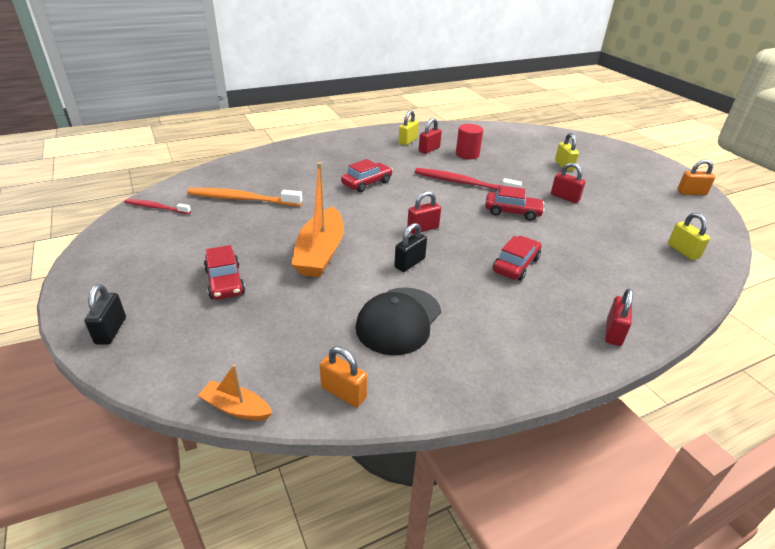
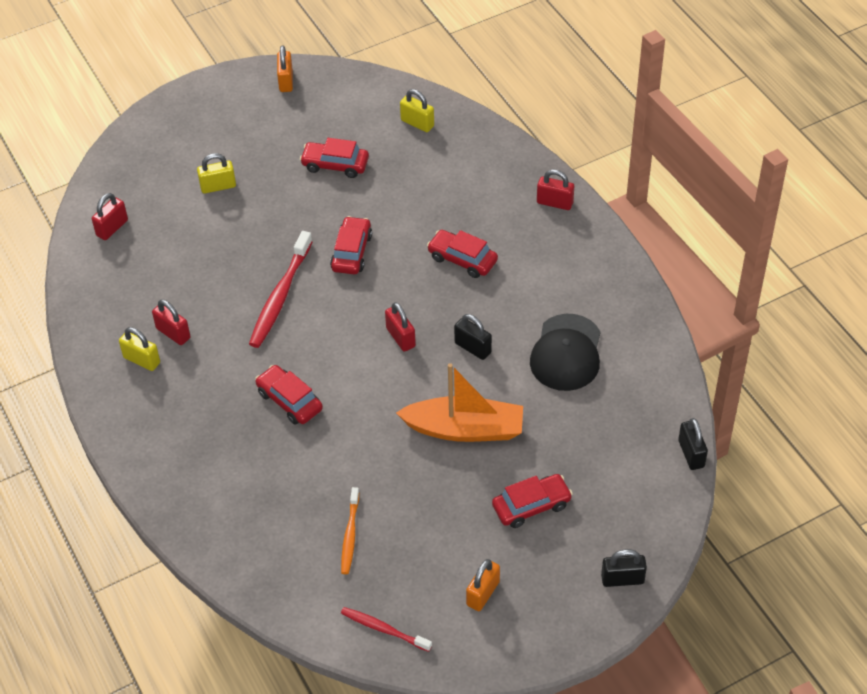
camera: 90 degrees left, 15 degrees up
red toothbrush [124,199,191,214] -> red toothbrush turned 105 degrees clockwise [341,607,432,652]
orange toothbrush [187,188,302,206] -> orange toothbrush [341,487,359,574], size x0.59
orange boat [198,364,272,421] -> black padlock [678,418,708,470]
orange padlock [320,346,367,407] -> orange padlock moved to [466,559,500,611]
black cap [356,287,441,355] -> black cap turned 75 degrees clockwise [530,314,601,391]
red cylinder [456,124,483,159] -> none
red padlock [551,163,586,203] -> red padlock moved to [92,193,128,240]
yellow padlock [668,213,710,260] -> yellow padlock turned 60 degrees clockwise [400,89,434,132]
none -> red car [300,138,369,178]

